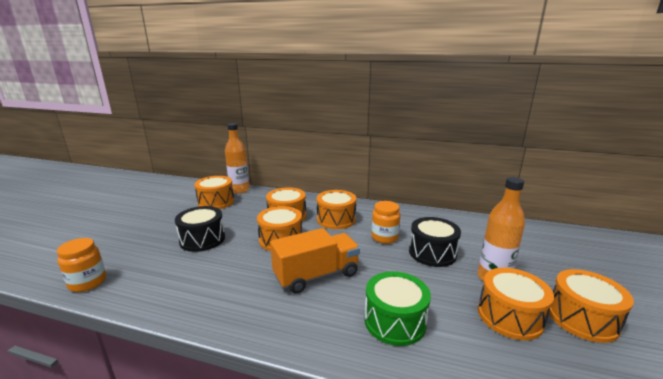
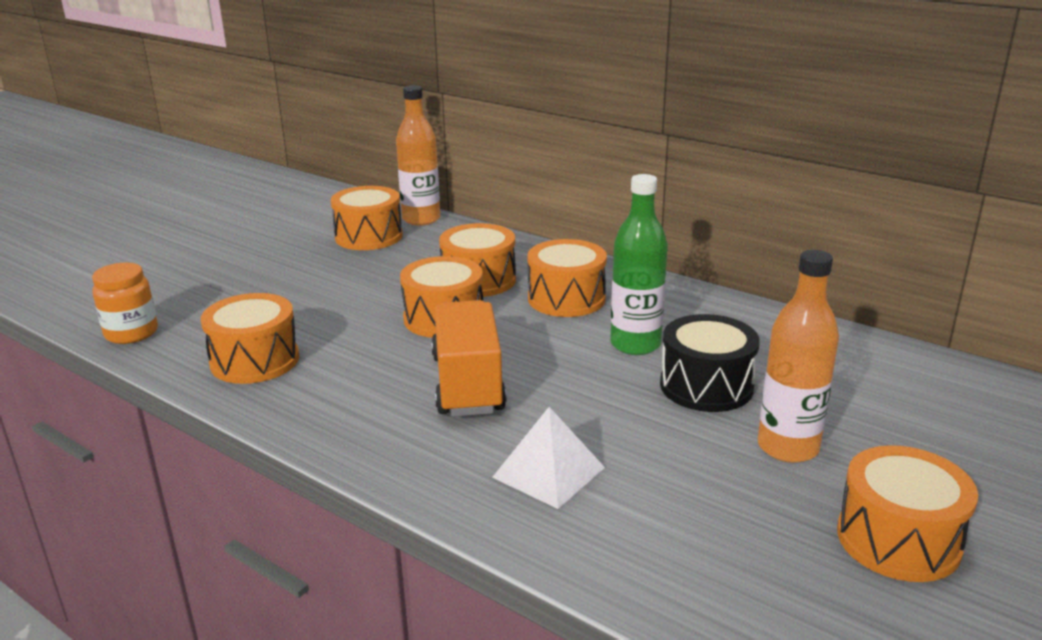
camera: 20 degrees right, 5 degrees up
black drum [175,206,225,252] -> none
orange truck [270,228,360,294] -> orange truck turned 90 degrees counterclockwise [431,300,506,417]
green drum [365,271,431,346] -> white pyramid [492,407,605,509]
orange jar [371,201,400,244] -> green bottle [610,174,668,355]
orange drum [478,268,554,340] -> orange drum moved to [201,293,299,384]

